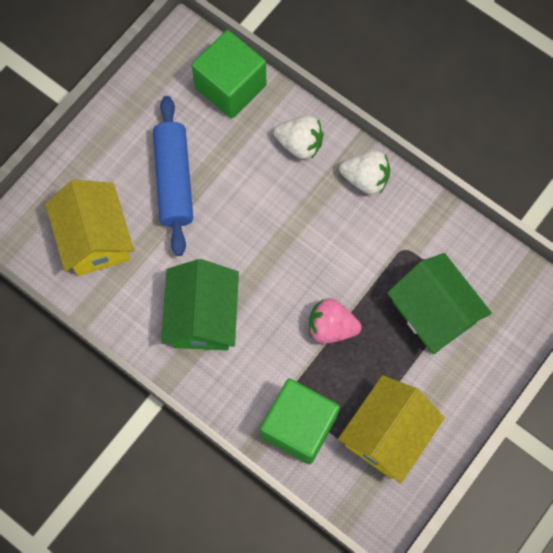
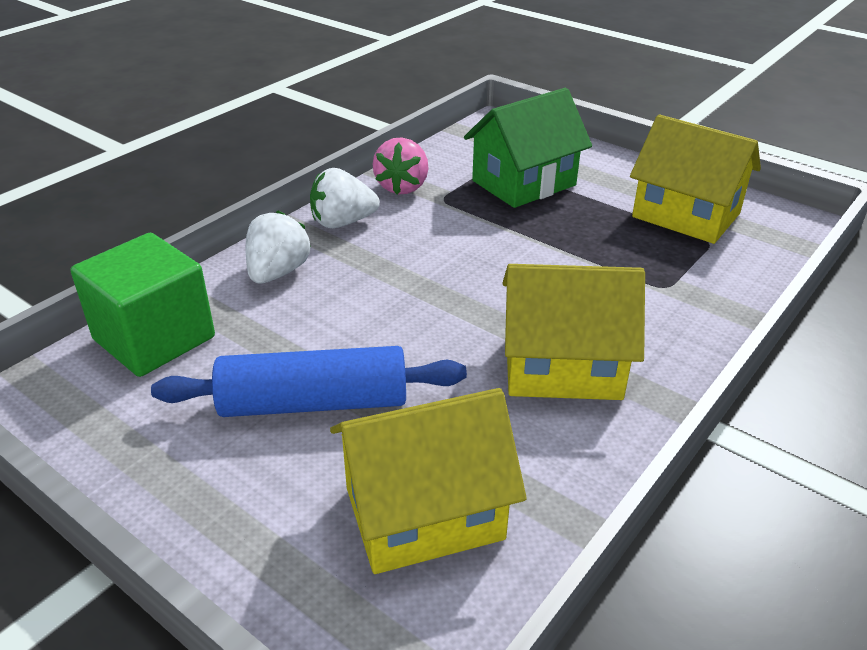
camera: 90 degrees left, 35 degrees down
green house [161,259,239,350] -> yellow house [502,264,645,400]
green cube [260,379,340,464] -> none
pink strawberry [309,298,362,344] -> pink strawberry moved to [372,138,429,194]
white strawberry [339,151,390,194] -> white strawberry turned 120 degrees counterclockwise [310,168,380,228]

